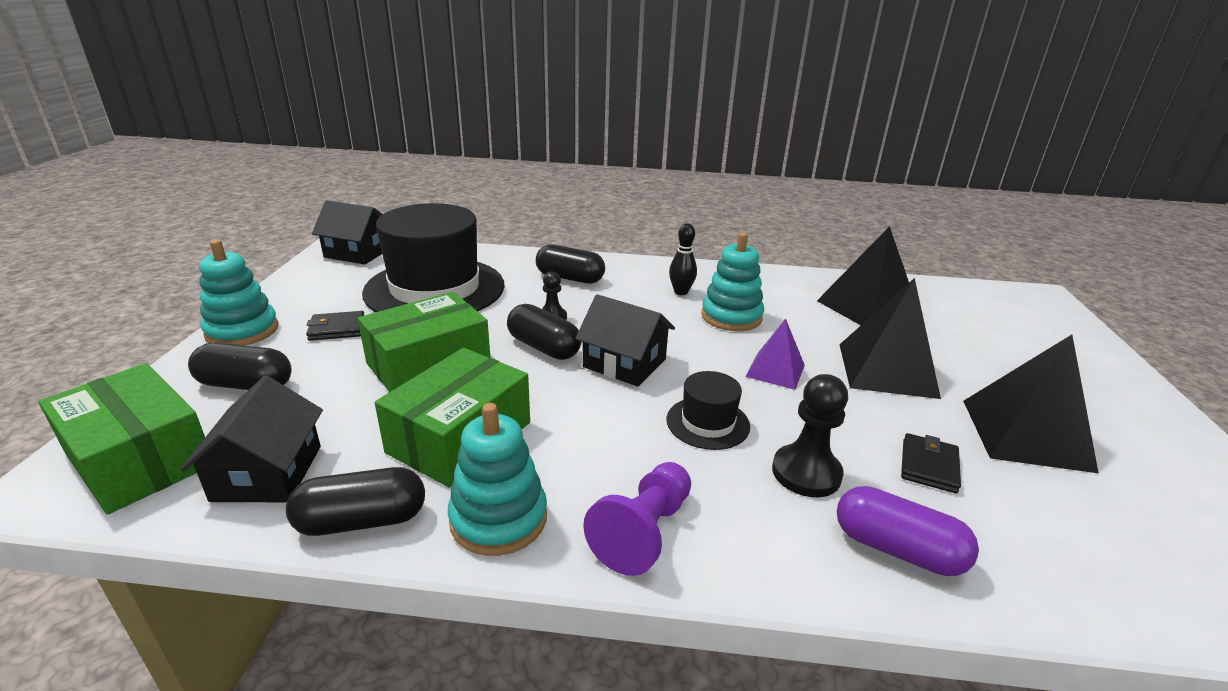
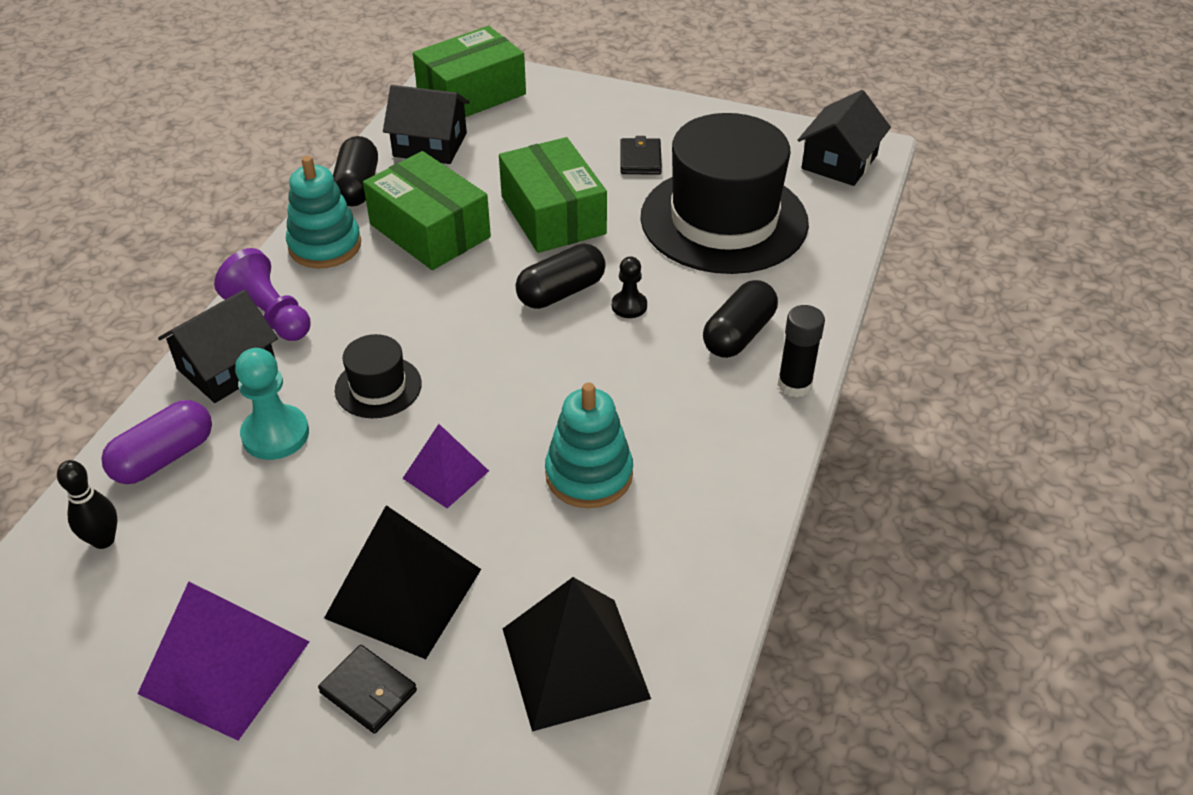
camera: 105 degrees right, 15 degrees up
black capsule [188,343,292,390] -> none
turquoise stacking toy [199,240,279,346] -> none
black house [575,294,675,387] -> black house moved to [158,289,278,403]
black bowling pin [669,223,697,295] -> black bowling pin moved to [57,460,118,549]
black pawn [772,374,848,497] -> turquoise pawn [235,348,309,460]
black wallet [901,433,961,493] -> black wallet moved to [318,645,417,734]
black pyramid [963,335,1098,473] -> purple pyramid [137,582,310,741]
none -> black glue stick [778,305,825,397]

